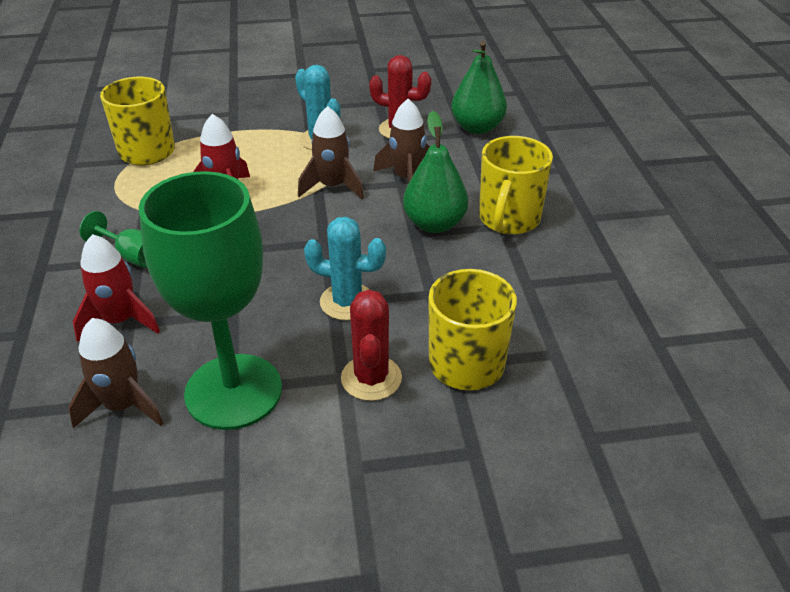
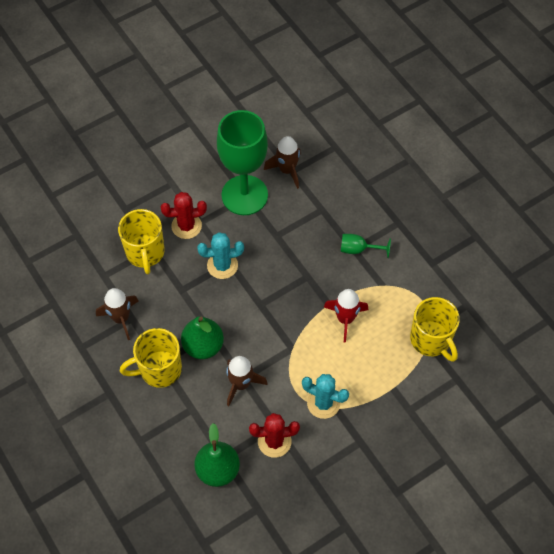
camera: 155 degrees right, 20 degrees up
red rocket [73,234,160,342] -> none
brown rocket [298,106,364,199] -> brown rocket moved to [96,288,139,340]
red cactus [341,290,402,401] -> red cactus turned 75 degrees counterclockwise [160,192,207,239]
yellow mug [479,136,553,235] -> yellow mug turned 105 degrees counterclockwise [120,328,182,388]

